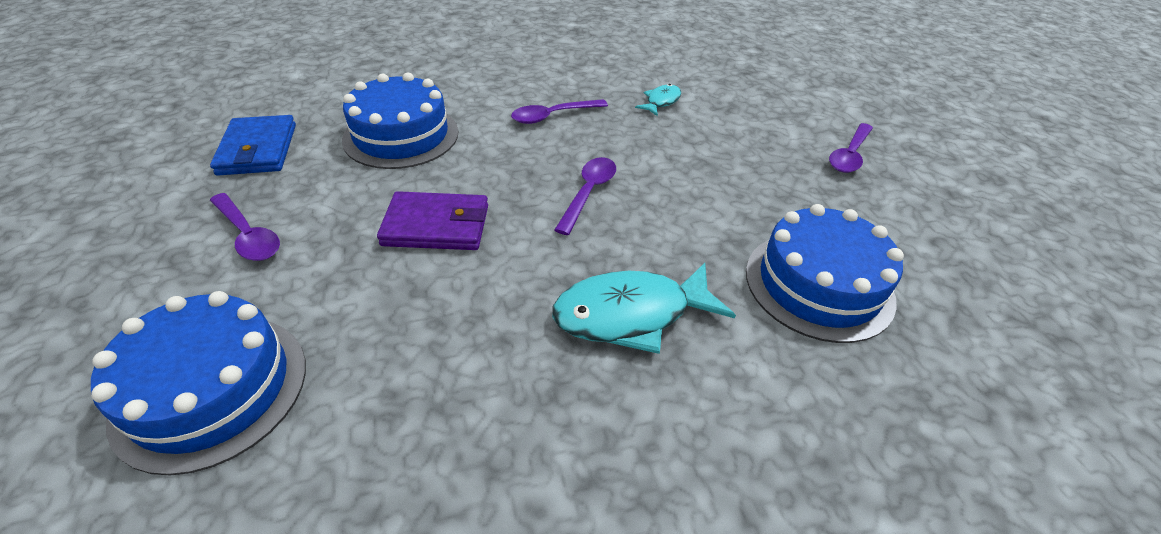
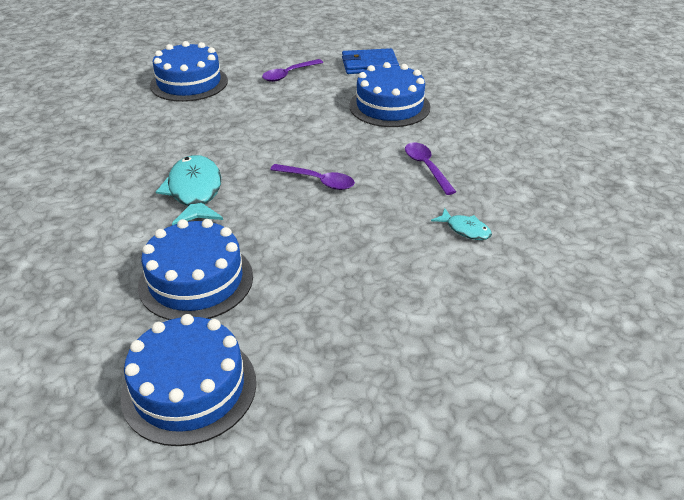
camera: 95 degrees right, 5 degrees down
purple wallet [377,191,488,250] -> none
purple spoon [829,123,873,173] -> none
none -> blue cake [120,314,256,446]

